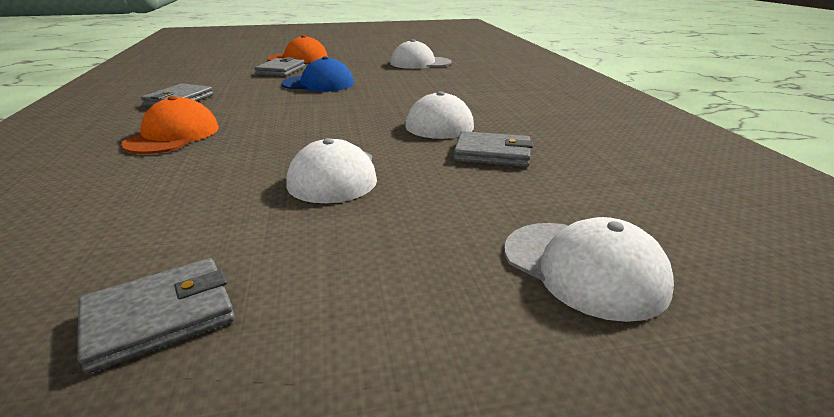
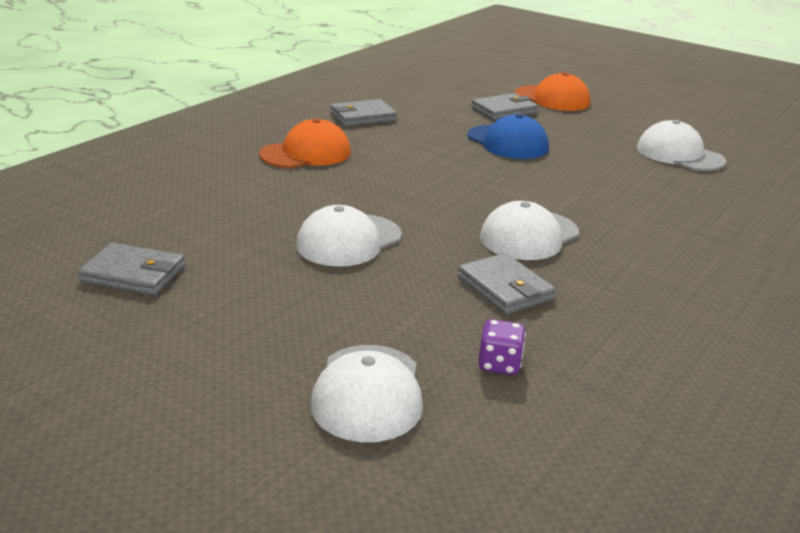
camera: 45 degrees right, 0 degrees up
none -> purple dice [478,319,526,375]

